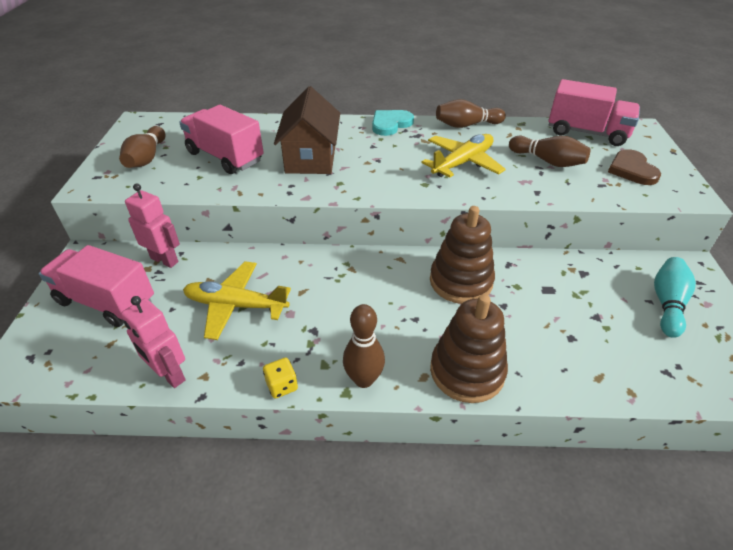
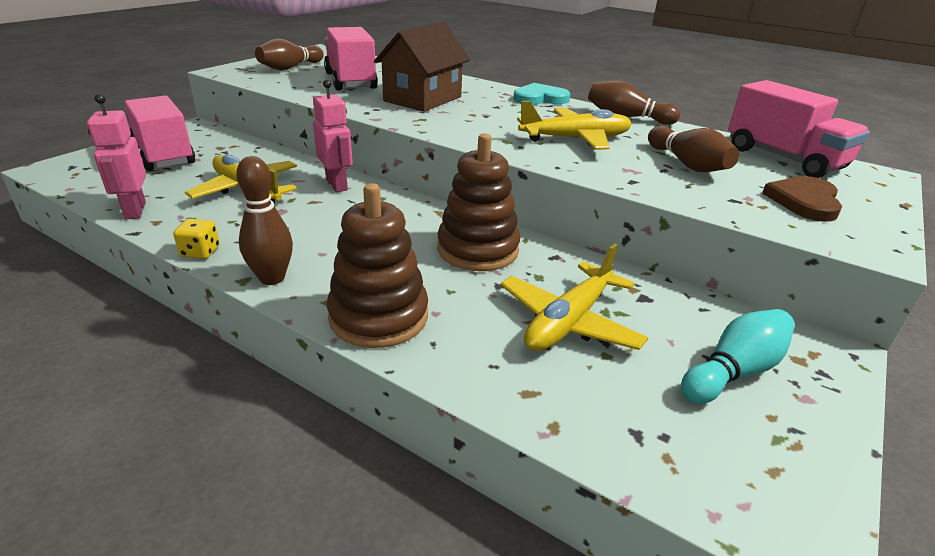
camera: 30 degrees right, 10 degrees down
pink robot [125,183,180,268] -> pink robot moved to [313,80,353,192]
none -> yellow plane [501,243,648,351]

